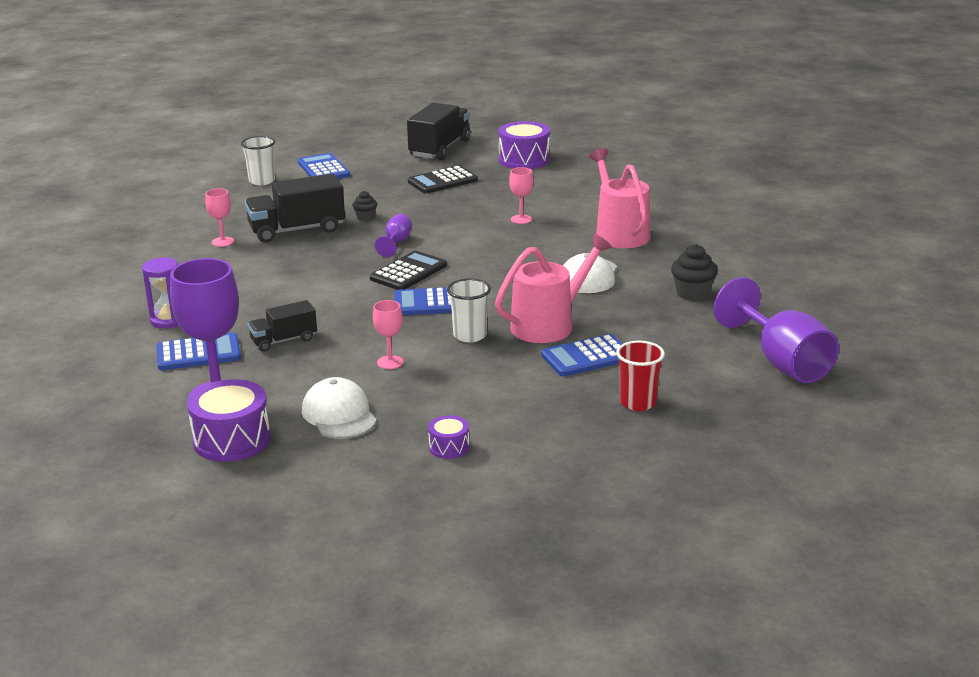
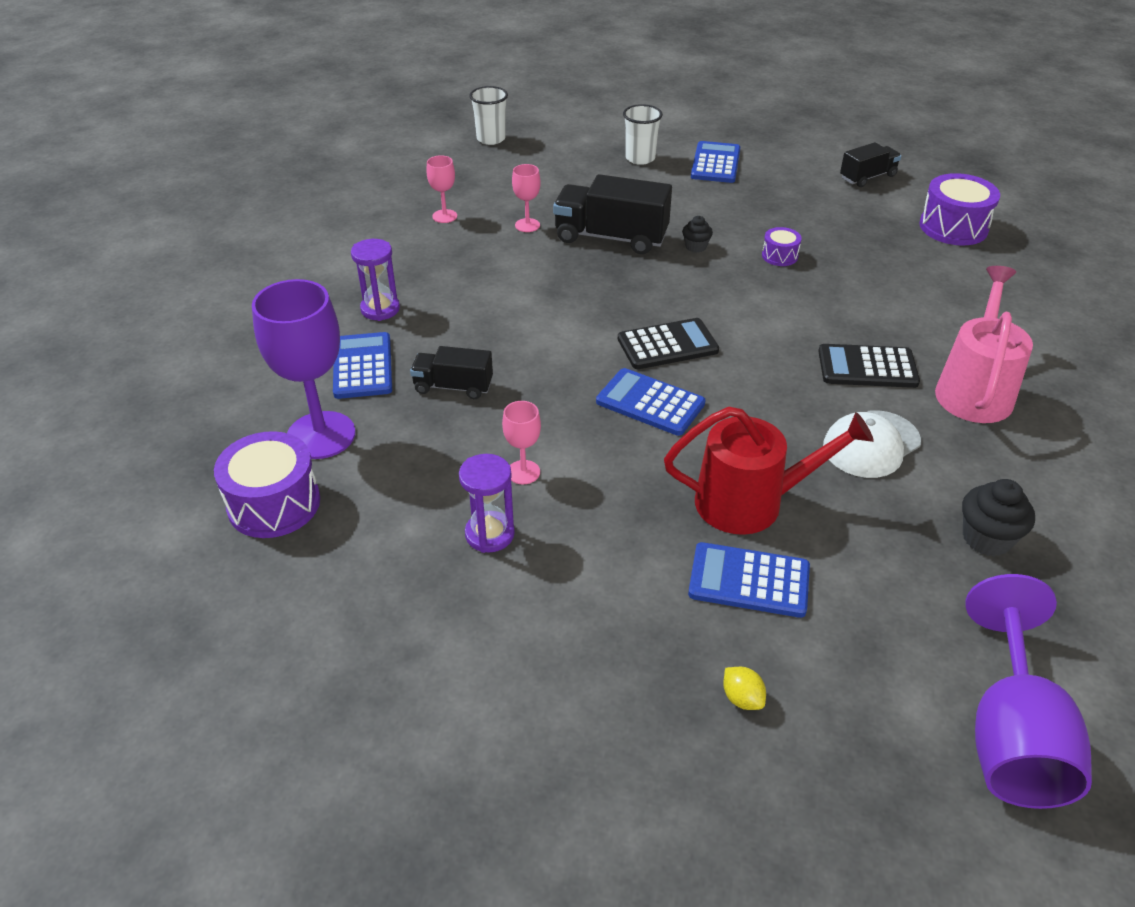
camera: 35 degrees right, 15 degrees up
blue calculator [156,333,241,370] -> blue calculator turned 120 degrees counterclockwise [333,332,392,399]
white cap [302,377,377,439] -> none
purple goblet [375,214,412,257] -> none
black truck [407,103,471,160] -> black truck [840,142,901,187], size x0.58
black calculator [408,166,478,194] -> black calculator moved to [818,344,920,388]
purple drum [428,415,470,459] -> purple drum moved to [762,227,802,266]
white cup [447,278,491,342] -> white cup moved to [470,86,508,145]
pink watering can [495,234,612,343] -> red watering can [664,407,874,535]
pink goblet [509,167,533,224] -> pink goblet moved to [426,155,457,223]
red cup [616,341,665,411] -> yellow lemon [723,667,766,710]
none -> purple hourglass [459,454,515,553]

